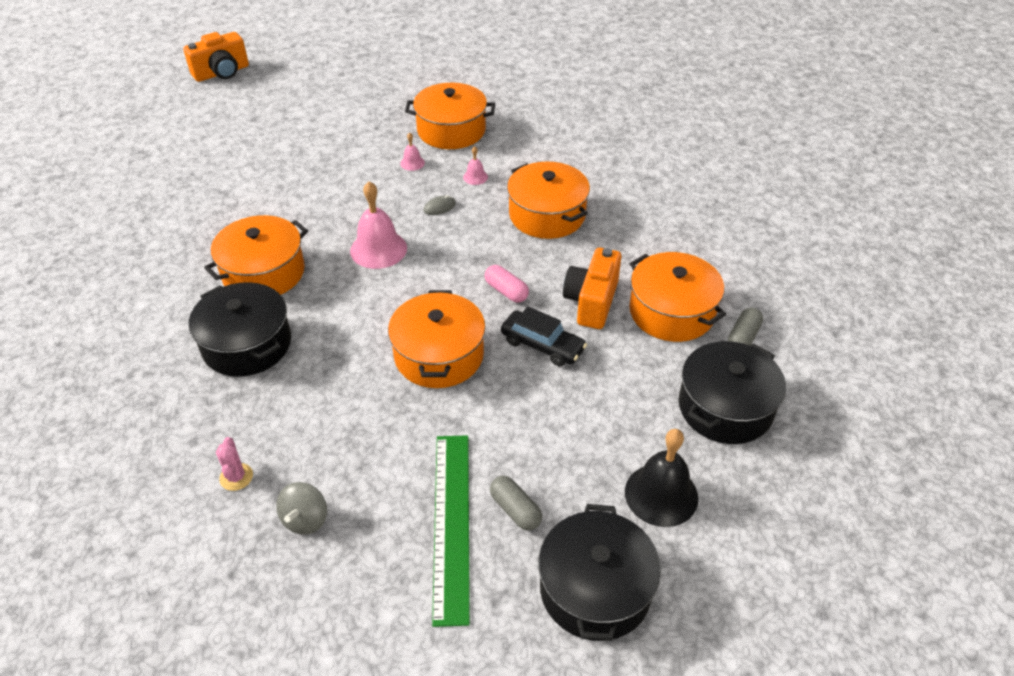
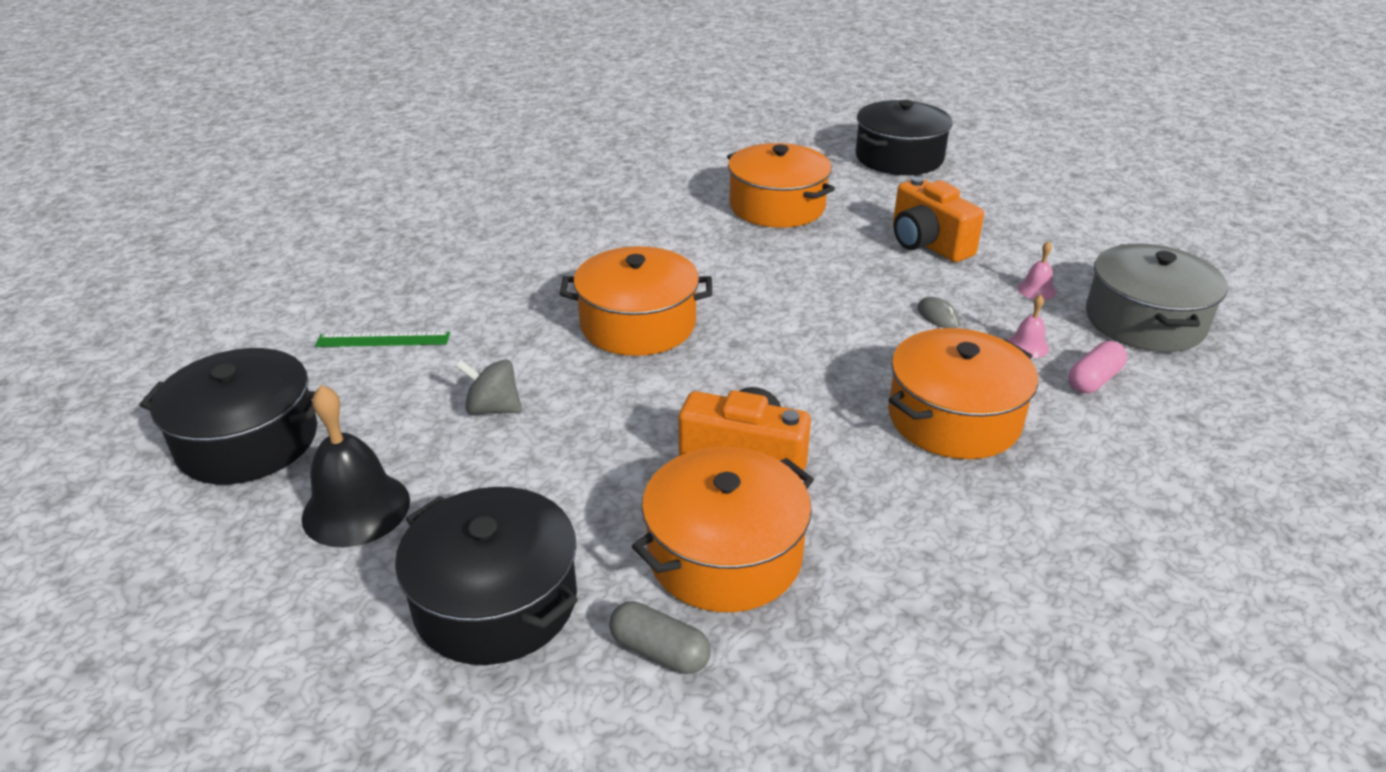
camera: 90 degrees right, 10 degrees down
orange camera [183,32,249,82] -> orange camera moved to [893,177,984,262]
black pot [189,282,291,377] -> black pot moved to [856,100,953,175]
pink cactus [216,437,253,491] -> none
grey spinning top [276,482,327,535] -> grey spinning top moved to [456,359,522,415]
pink bell [350,181,407,269] -> none
orange pot [405,83,495,149] -> grey pot [1086,243,1228,352]
green ruler [432,435,470,627] -> green ruler [315,332,450,347], size x0.54
pink capsule [485,265,529,303] -> pink capsule moved to [1068,341,1127,393]
grey capsule [490,476,542,530] -> none
black car [501,307,587,366] -> none

